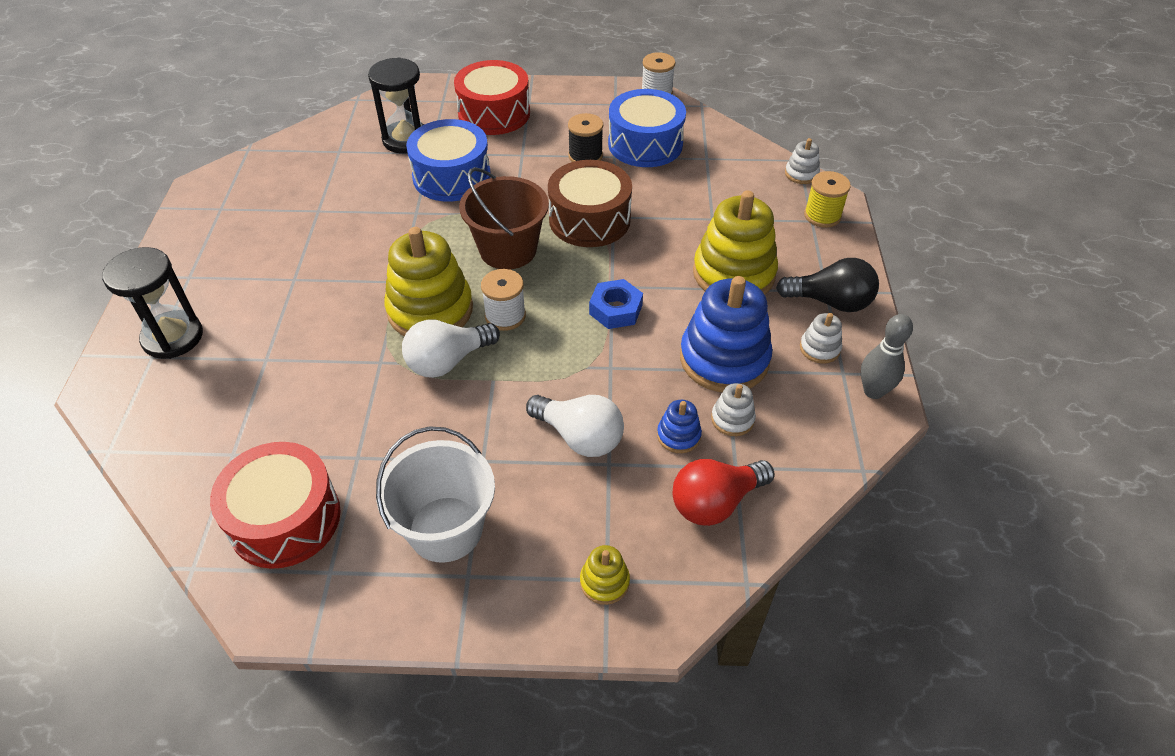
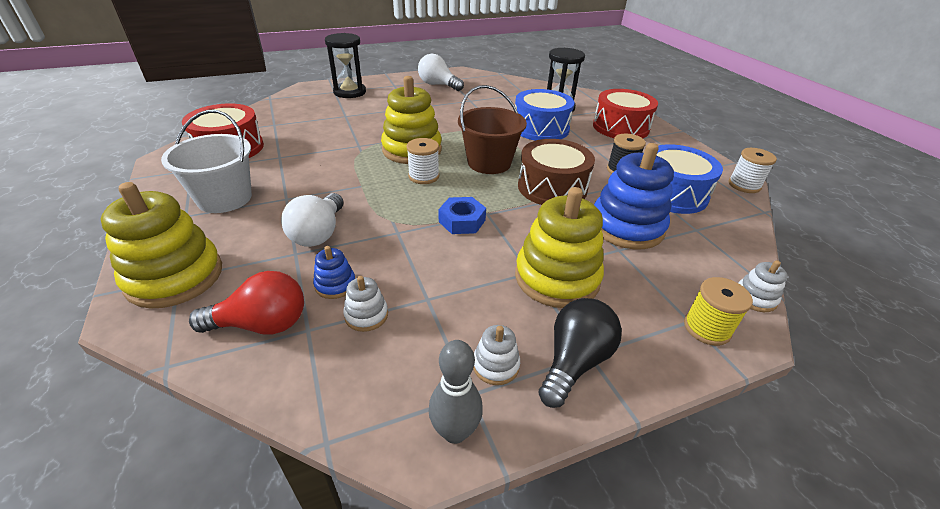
camera: 65 degrees right, 10 degrees down
white light bulb [402,319,500,378] -> white light bulb moved to [418,53,464,91]
yellow stacking toy [580,545,630,605] -> yellow stacking toy [101,182,222,309], size x2.20
red light bulb [673,459,774,526] -> red light bulb turned 135 degrees clockwise [189,271,304,335]
blue stacking toy [680,276,772,392] -> blue stacking toy moved to [594,143,674,249]
black light bulb [776,258,879,312] -> black light bulb turned 135 degrees counterclockwise [538,298,622,408]

